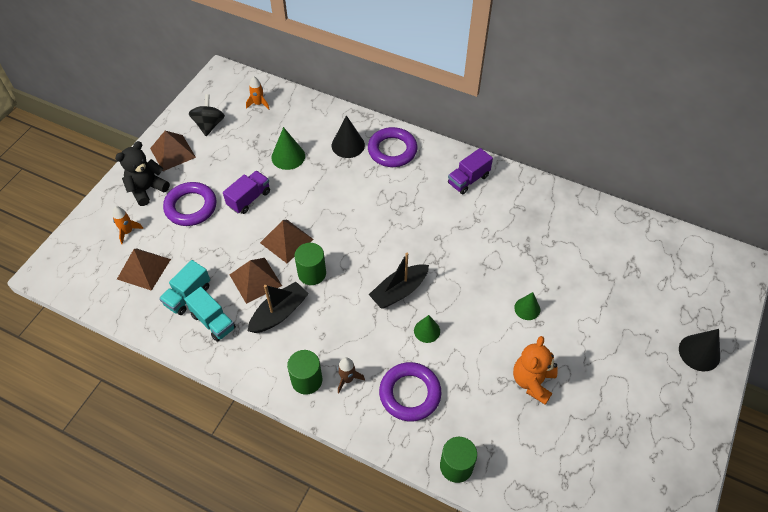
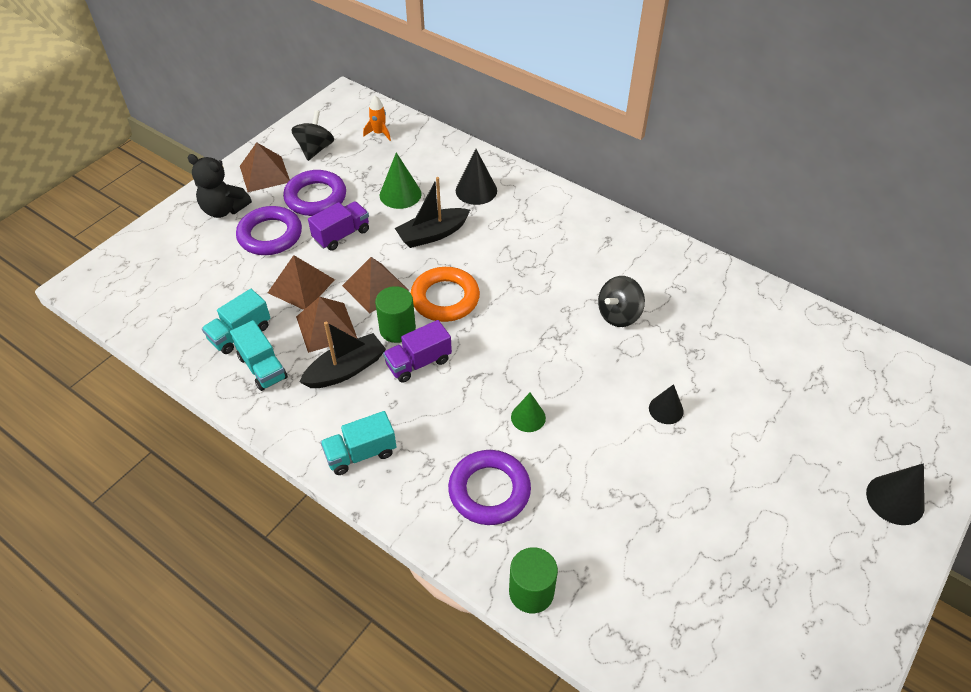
camera: 10 degrees right, 5 degrees down
orange rocket [112,206,143,244] -> none
black teddy bear [115,141,170,206] -> black teddy bear turned 120 degrees counterclockwise [187,154,252,218]
brown pyramid [117,249,171,291] -> brown pyramid moved to [268,255,335,310]
green cylinder [287,350,322,395] -> turquoise truck [320,411,396,475]
brown rocket [337,357,365,393] -> none
purple ring [368,127,418,167] -> purple ring moved to [283,170,346,216]
black boat [369,253,429,308] -> black boat moved to [395,177,470,248]
purple truck [448,148,493,194] -> purple truck moved to [383,320,452,383]
orange teddy bear [513,336,558,404] -> none
green cone [514,292,540,320] -> black cone [649,384,684,424]
none -> orange ring [411,267,480,322]
none -> black spinning top [598,276,645,327]

